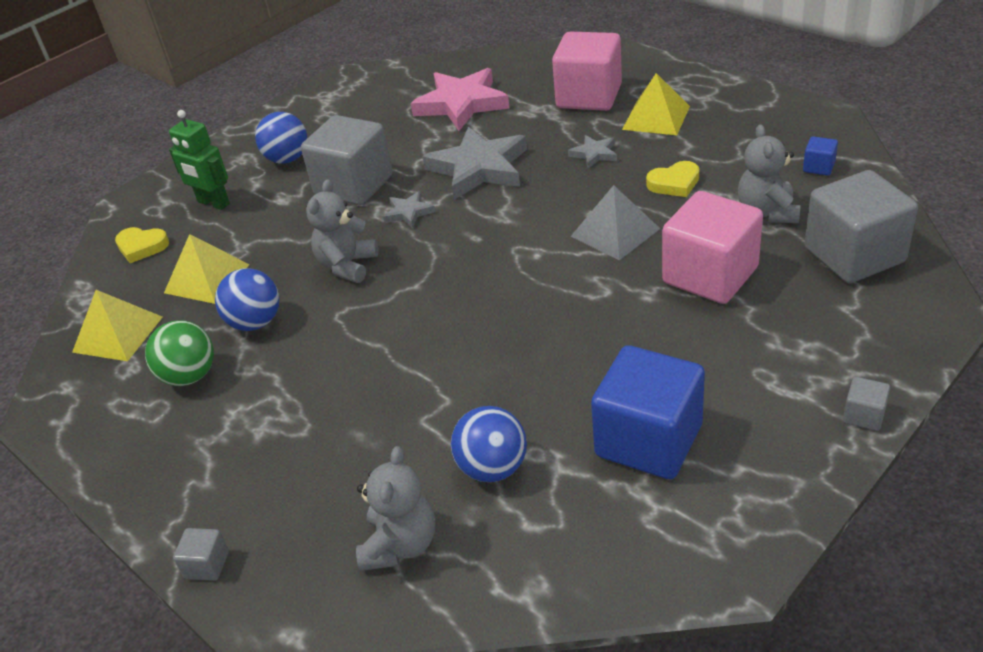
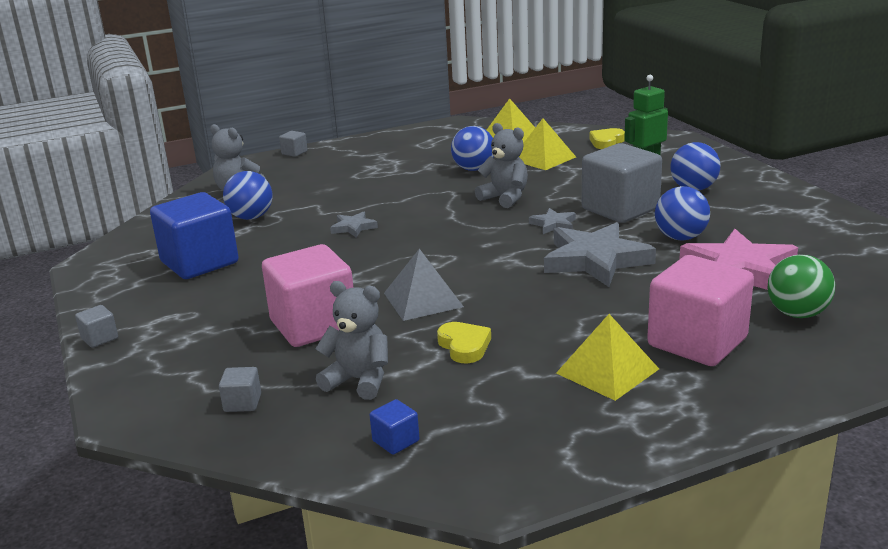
camera: 110 degrees right, 15 degrees down
green ball [145,320,214,386] -> green ball moved to [768,255,835,318]
grey star [568,135,617,169] -> grey star moved to [330,211,378,238]
yellow heart [646,161,699,197] -> yellow heart turned 150 degrees clockwise [437,322,491,363]
grey cube [805,170,918,283] -> grey cube [219,367,261,412], size x0.41
none -> blue ball [655,186,710,240]

